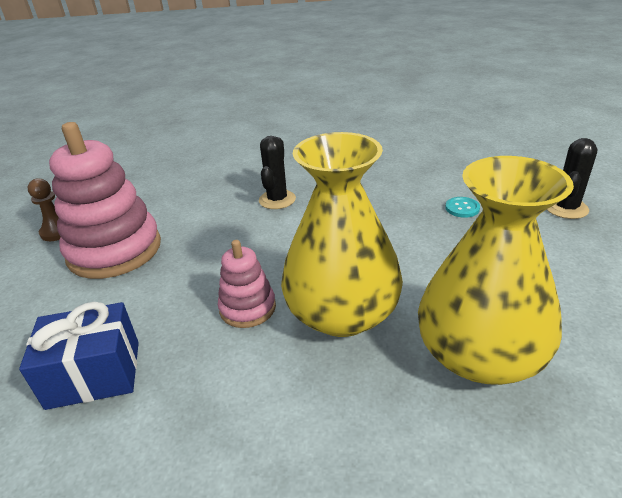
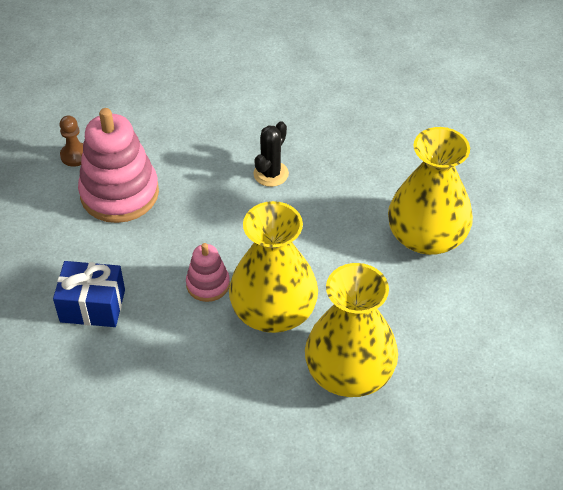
camera: 15 degrees right, 15 degrees up
turquoise button [445,197,480,218] -> yellow vase [388,127,473,255]
black cactus [547,138,597,219] -> none

